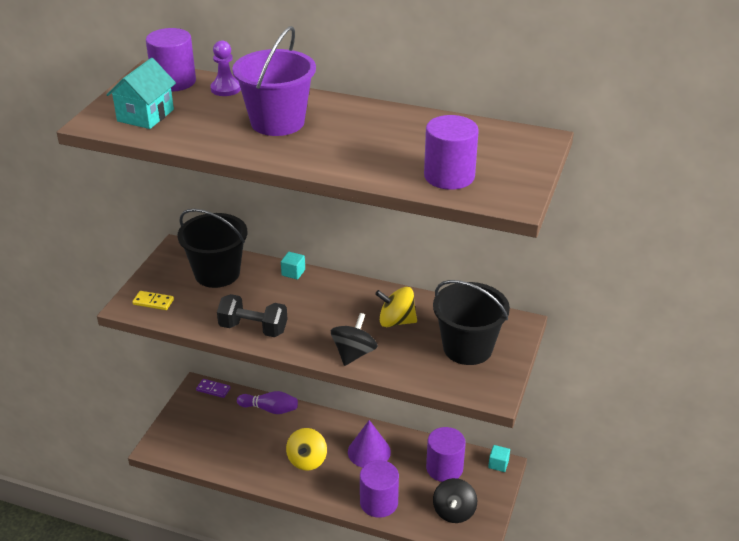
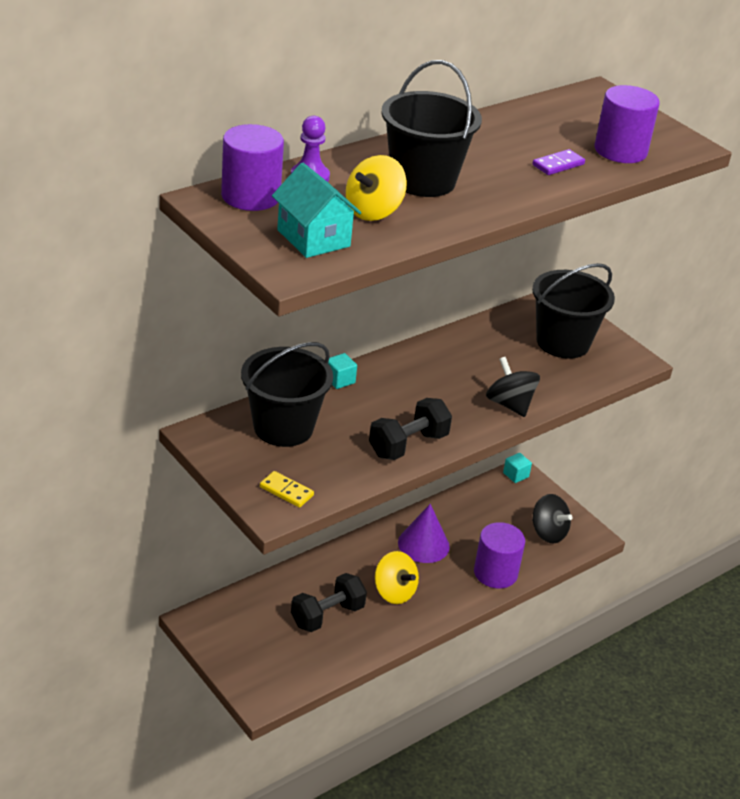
camera: 60 degrees left, 0 degrees up
yellow domino [132,291,174,310] -> yellow domino turned 75 degrees clockwise [260,471,314,508]
purple domino [196,379,231,398] -> purple domino moved to [532,149,585,175]
purple bucket [232,26,316,136] -> black bucket [382,60,482,197]
purple bowling pin [237,391,298,414] -> none
yellow spinning top [375,287,417,327] -> yellow spinning top moved to [346,155,407,221]
purple cylinder [426,427,466,482] -> none
none -> black dumbbell [291,573,367,632]

